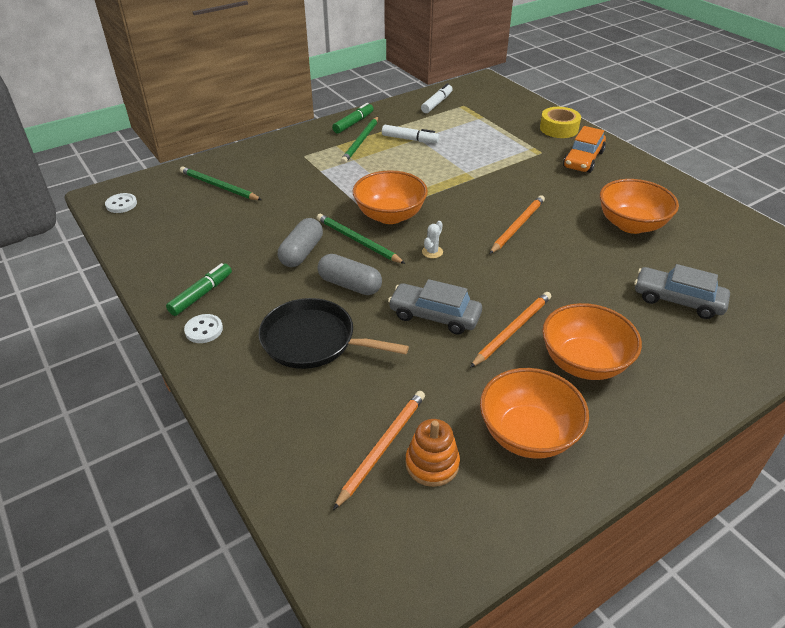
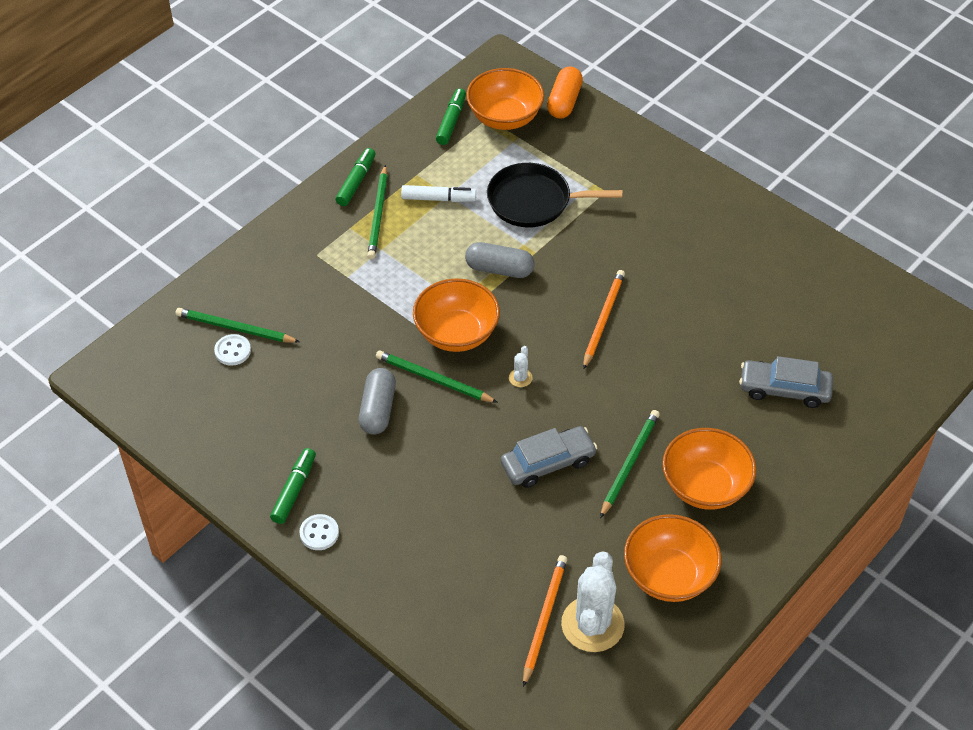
camera: 15 degrees left, 10 degrees up
white button [105,193,137,213] -> white button moved to [214,334,251,366]
black pan [259,298,409,369] -> black pan moved to [487,163,622,227]
grey capsule [318,254,382,295] -> grey capsule moved to [465,242,534,278]
grey car [388,279,482,335] -> grey car turned 150 degrees clockwise [501,426,597,488]
orange stacking toy [405,419,460,487] -> white cactus [561,551,625,652]
white marker [421,83,453,113] -> green marker [436,88,466,145]
orange pencil [470,292,551,368] -> green pencil [600,410,660,518]
yellow tape [540,107,581,138] -> none
orange car [563,126,606,173] -> none
orange bowl [600,179,679,234] -> orange bowl moved to [466,68,544,130]
none -> orange capsule [547,67,583,118]

